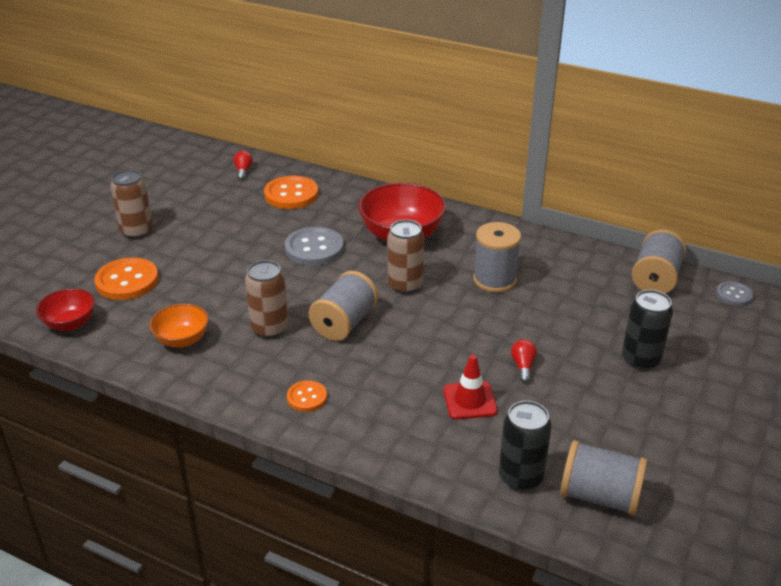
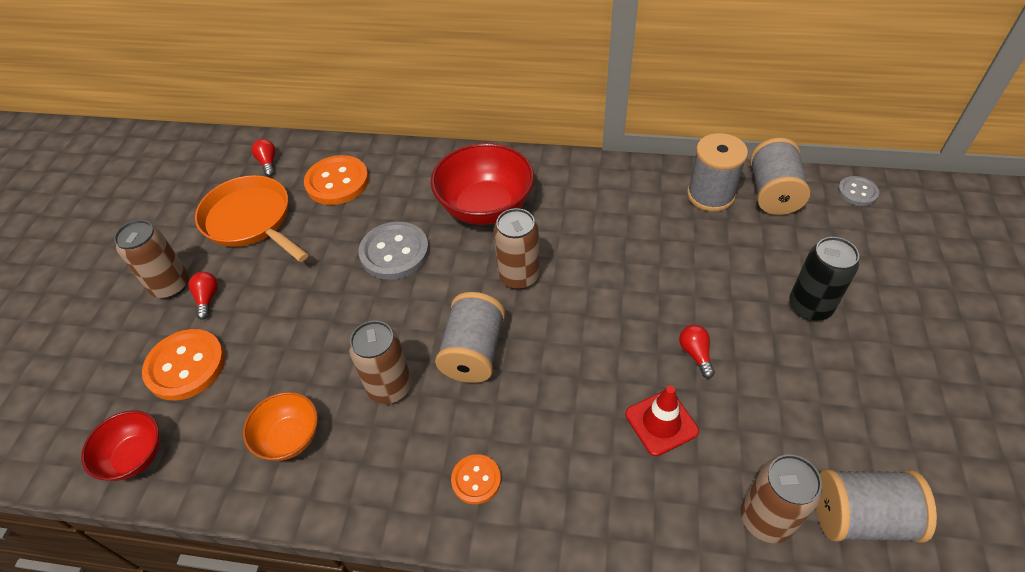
camera: 15 degrees left, 15 degrees up
grey spool [473,222,521,293] -> grey spool moved to [687,133,748,212]
black can [499,401,552,491] -> brown can [741,454,822,543]
none -> red light bulb [188,272,218,320]
none -> orange pan [195,175,309,262]

